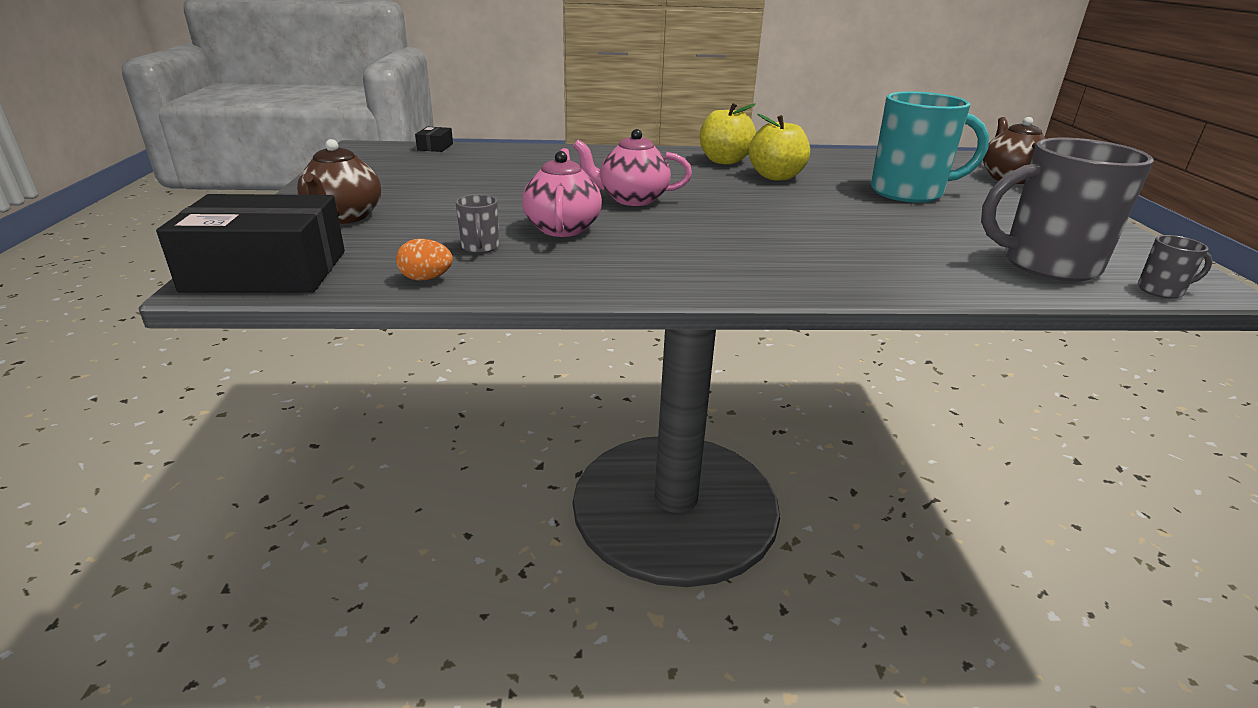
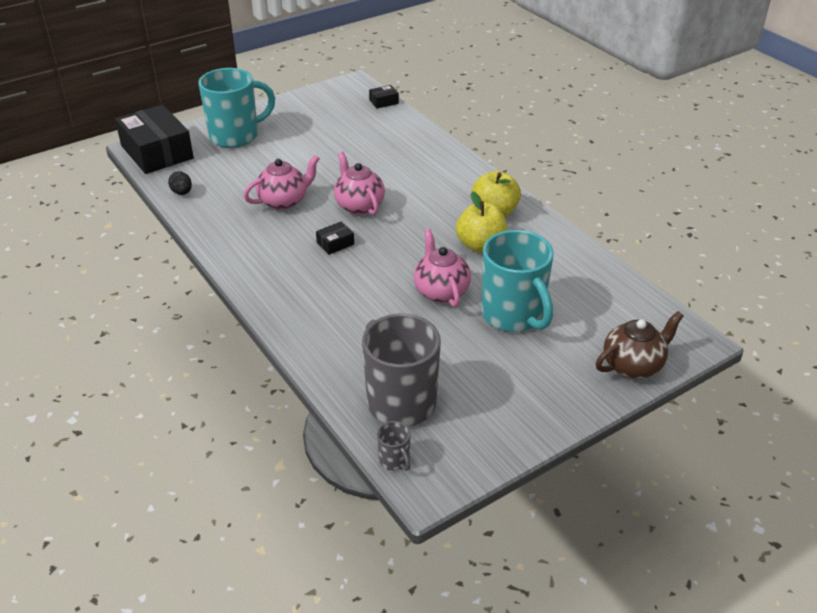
camera: 60 degrees right, 10 degrees up
brown teapot [297,139,381,224] -> turquoise mug [198,68,275,148]
orange egg [396,239,453,281] -> black egg [168,171,192,195]
grey mug [455,194,499,253] -> none
none -> black box [316,221,354,255]
none -> pink teapot [414,229,471,307]

